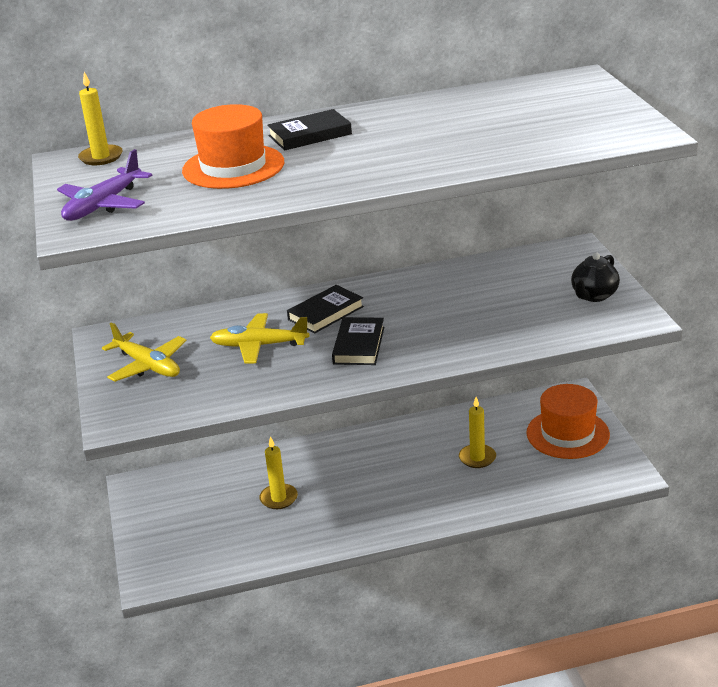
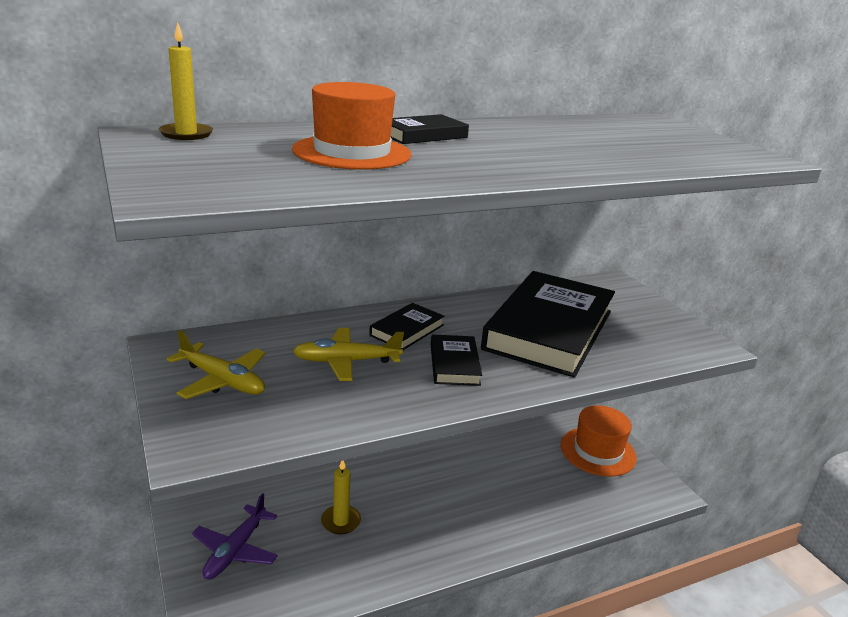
camera: 15 degrees left, 5 degrees down
purple plane [57,149,152,221] -> purple plane moved to [192,493,278,579]
yellow candle [459,397,496,468] -> none
black teapot [571,253,620,302] -> none
none -> black book [481,271,615,378]

